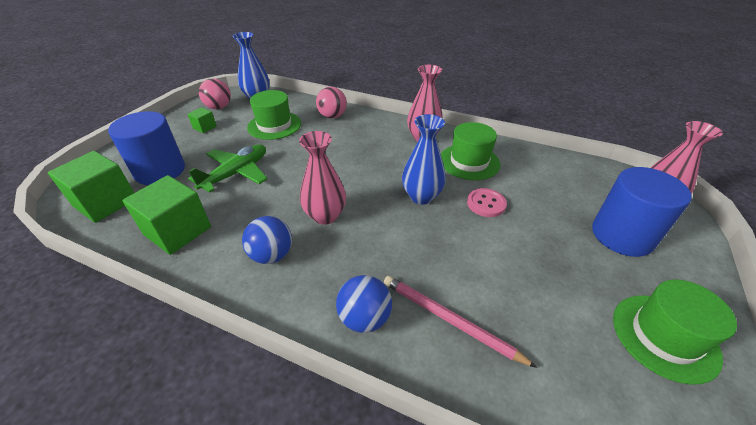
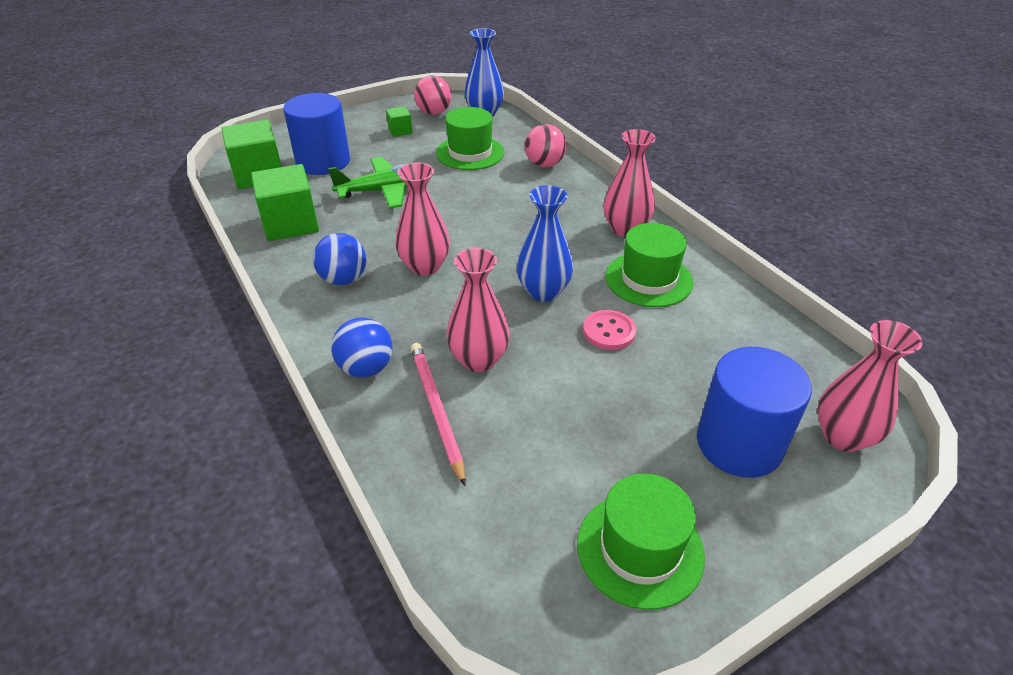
camera: 35 degrees right, 0 degrees up
none -> pink vase [446,248,510,372]

